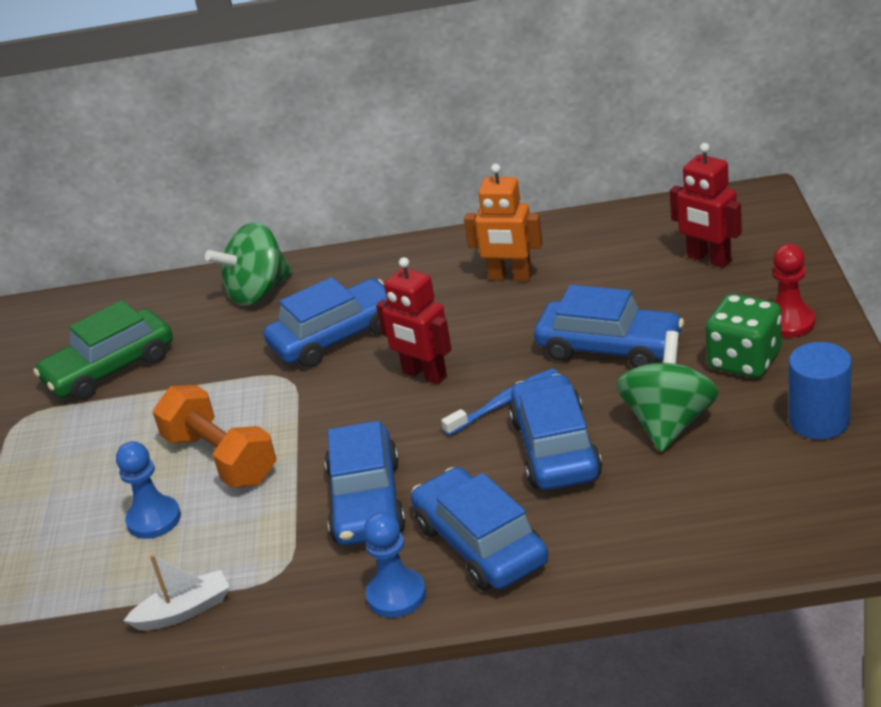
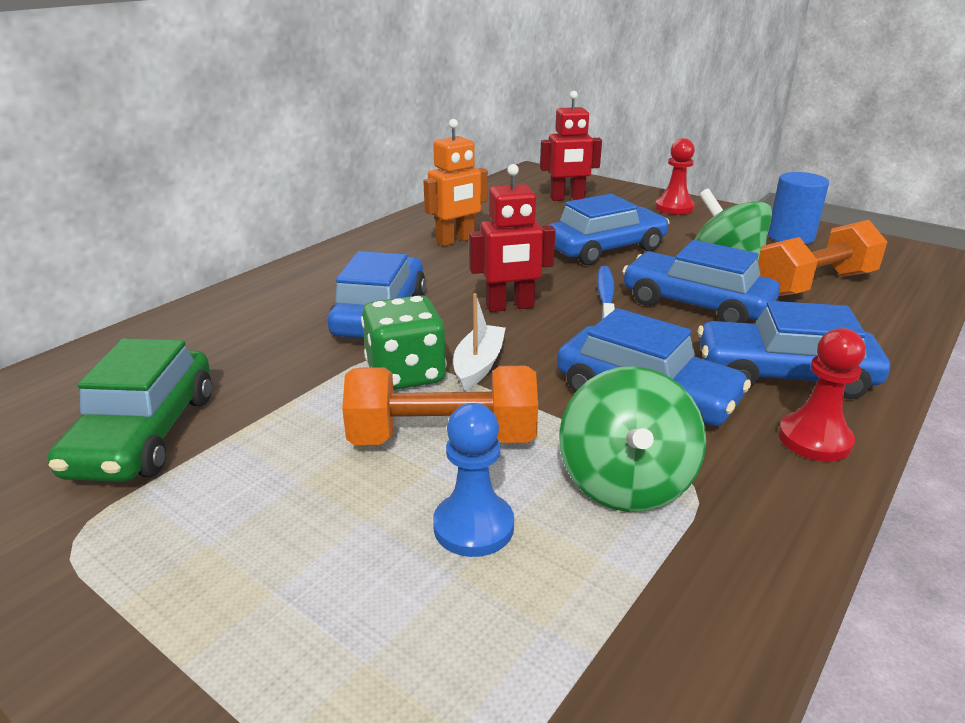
camera: 55 degrees left, 5 degrees down
white boat [123,554,230,630] -> white boat moved to [453,293,506,391]
green spinning top [205,222,293,306] -> green spinning top moved to [559,366,706,512]
blue pawn [364,512,426,618] -> red pawn [779,328,866,462]
green dice [706,294,782,378] -> green dice moved to [361,295,447,390]
none -> orange dumbbell [758,220,887,296]

